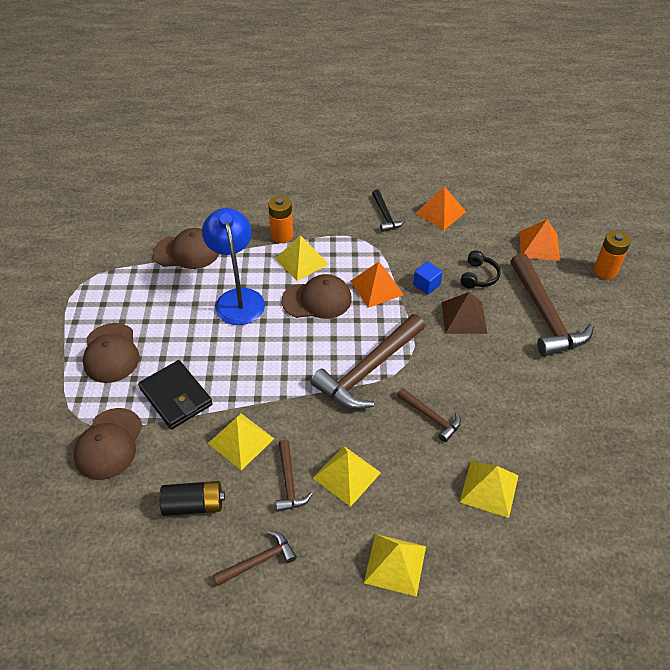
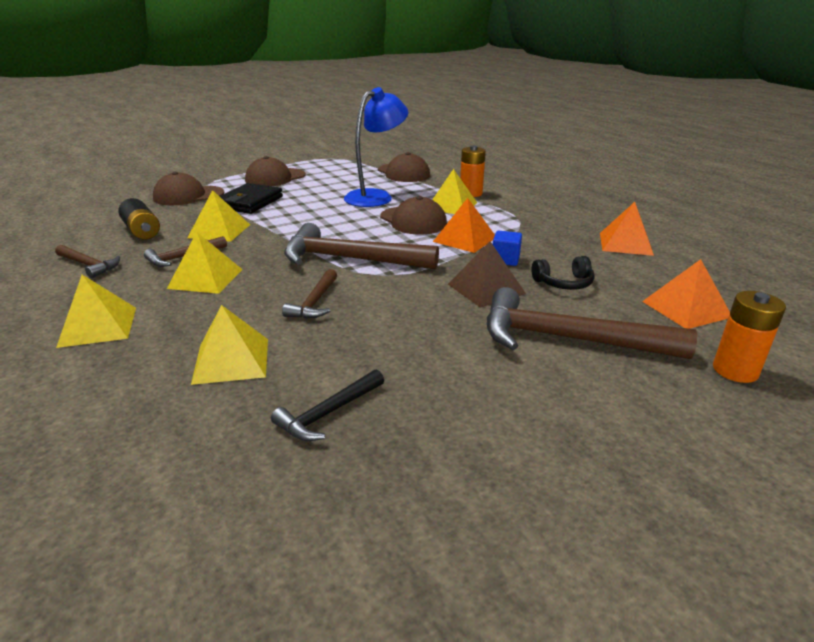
camera: 60 degrees right, 20 degrees down
black hammer [372,189,406,232] -> black hammer moved to [271,369,384,441]
brown hammer [511,253,594,357] -> brown hammer turned 60 degrees clockwise [487,287,697,359]

